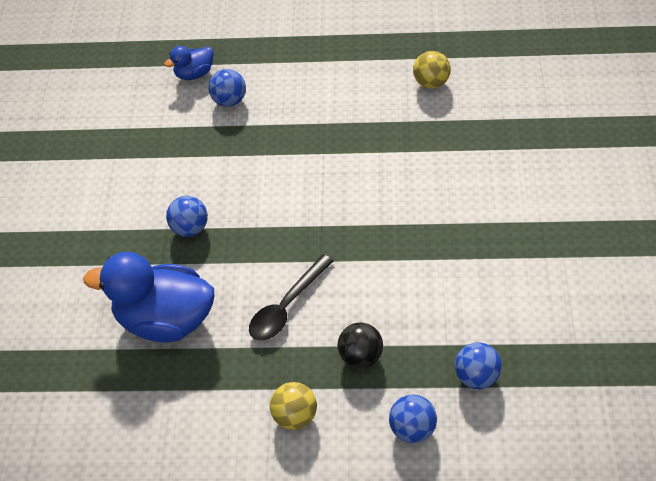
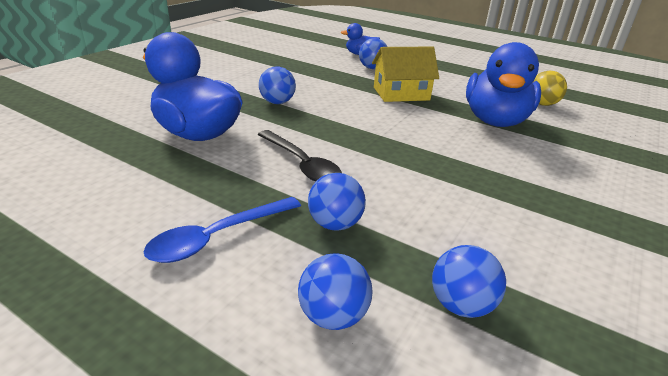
camera: 25 degrees right, 20 degrees down
black spoon [249,254,333,340] -> black spoon turned 105 degrees counterclockwise [258,130,342,182]
yellow ball [270,382,317,430] -> blue spoon [143,197,301,263]
black ball [338,323,383,368] -> blue ball [308,173,366,231]
none -> yellow house [372,47,439,102]
none -> blue duck [466,42,541,127]

